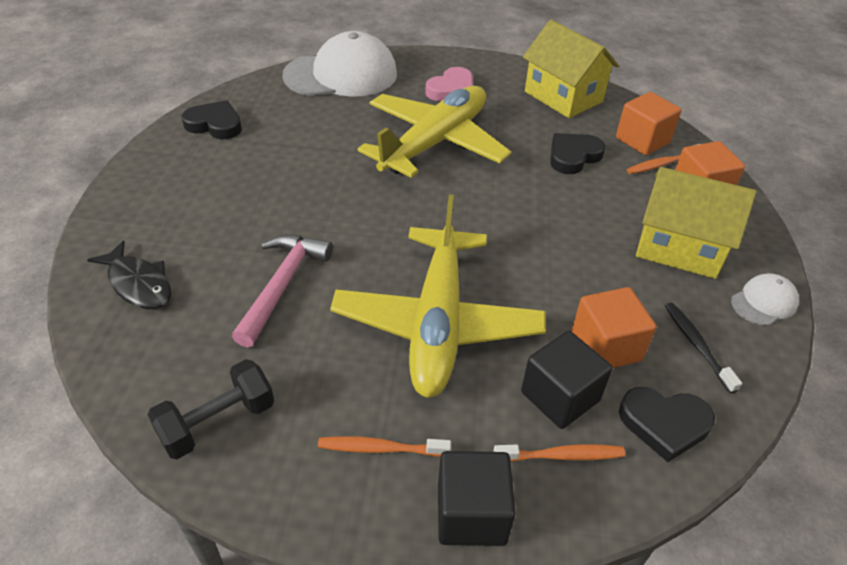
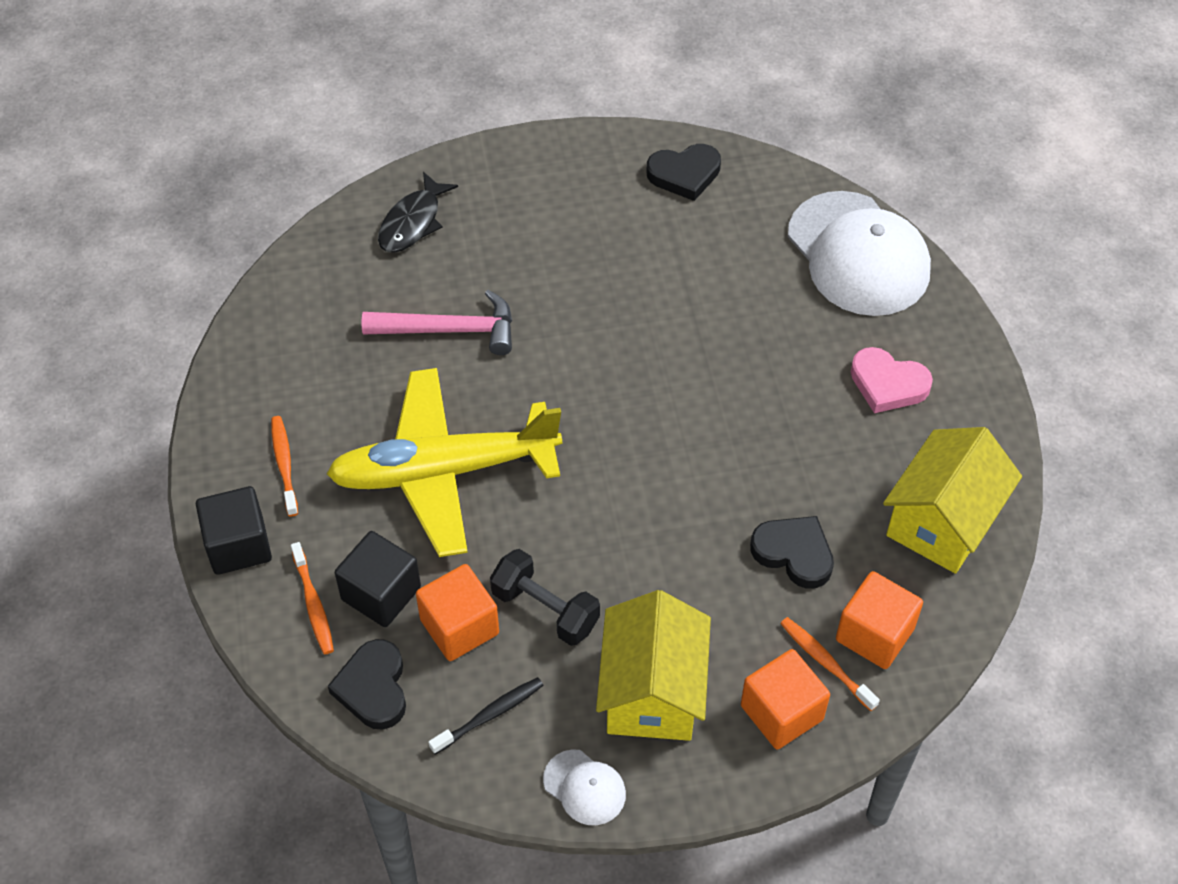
camera: 75 degrees right, 10 degrees up
black dumbbell [147,359,274,459] -> black dumbbell moved to [490,549,600,646]
black heart [182,100,242,139] -> black heart turned 75 degrees clockwise [646,144,721,201]
yellow plane [358,86,511,178] -> none

